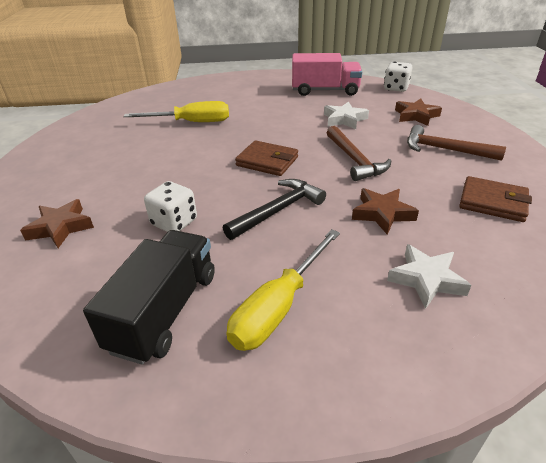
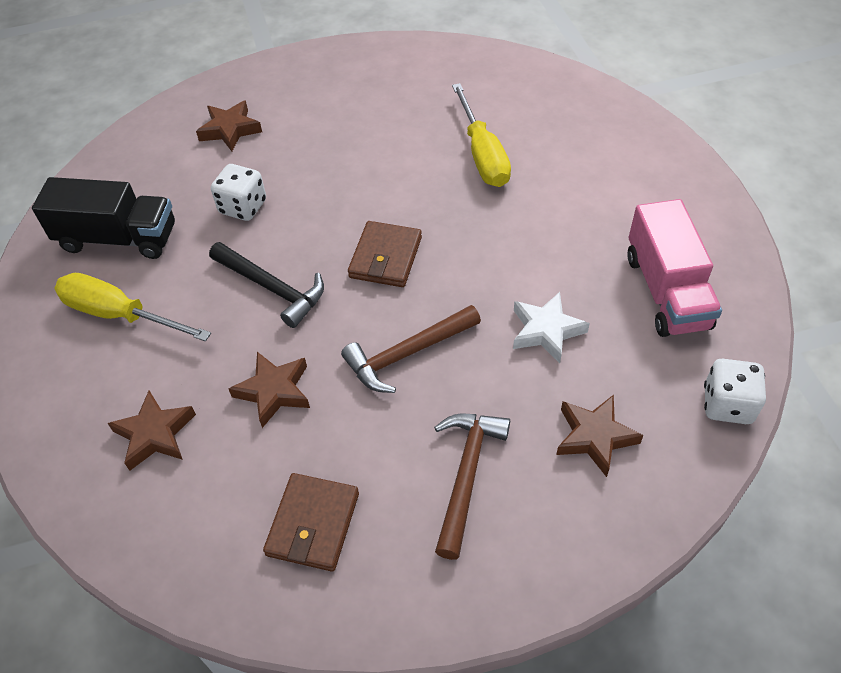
camera: 80 degrees right, 15 degrees up
white star [387,244,471,309] -> brown star [108,391,196,471]

